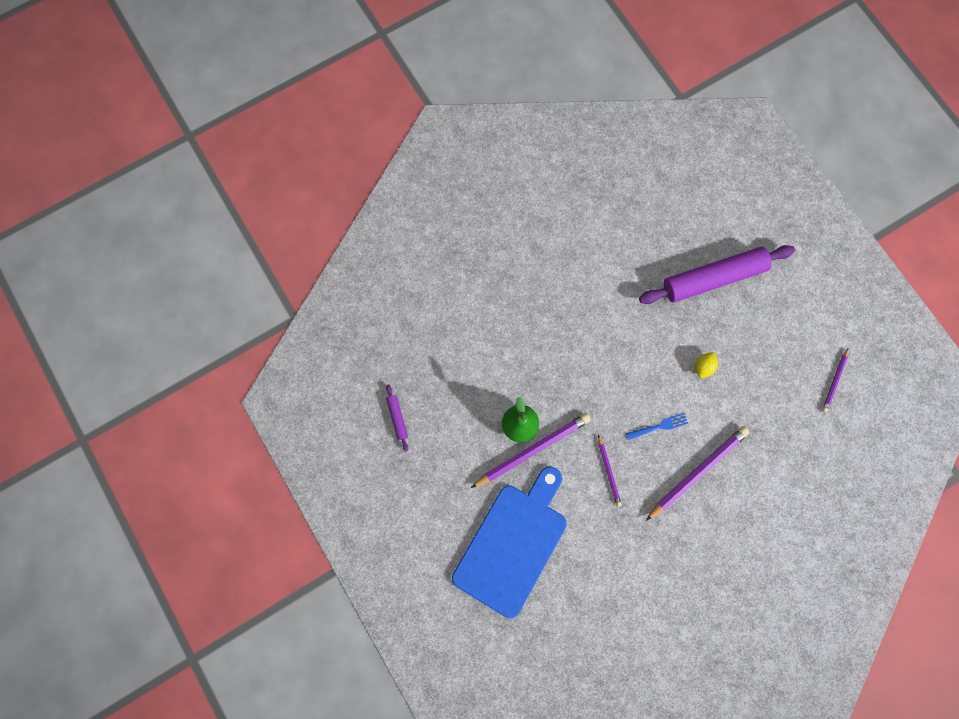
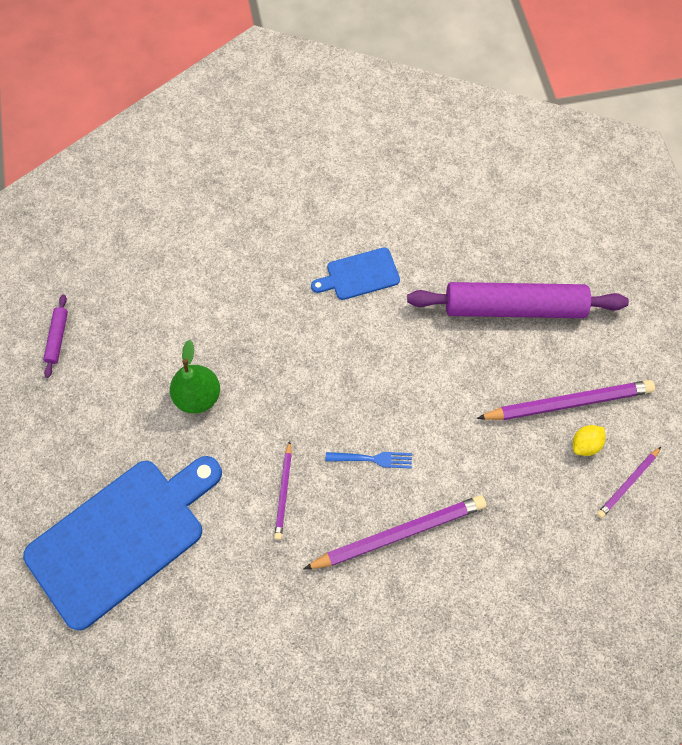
camera: 20 degrees right, 10 degrees down
purple pencil [471,413,591,488] -> purple pencil moved to [477,380,655,420]
yellow lemon [696,352,718,378] -> yellow lemon moved to [573,425,605,456]
none -> blue cutting board [311,247,400,300]

